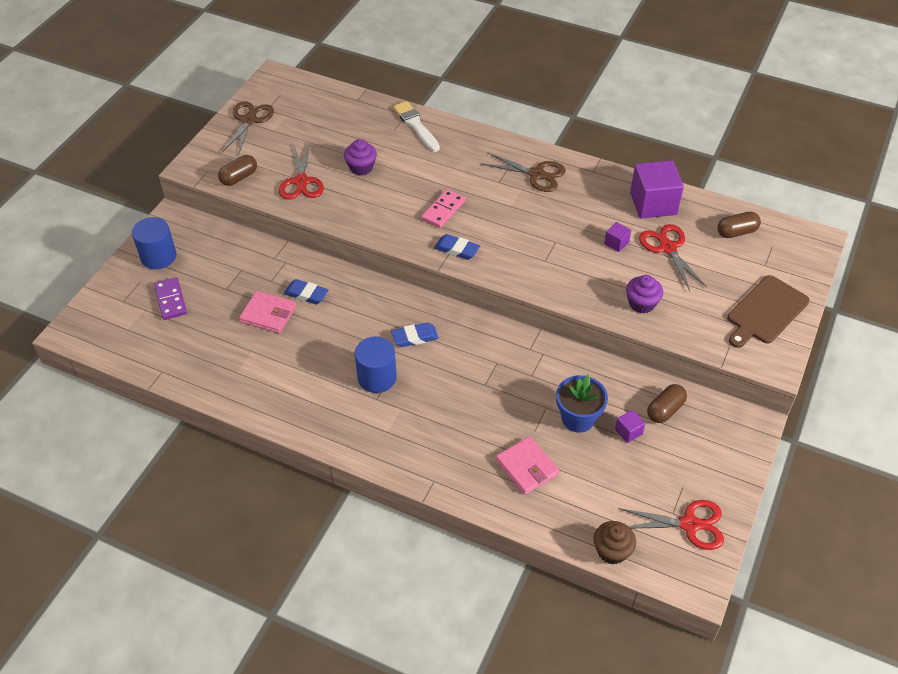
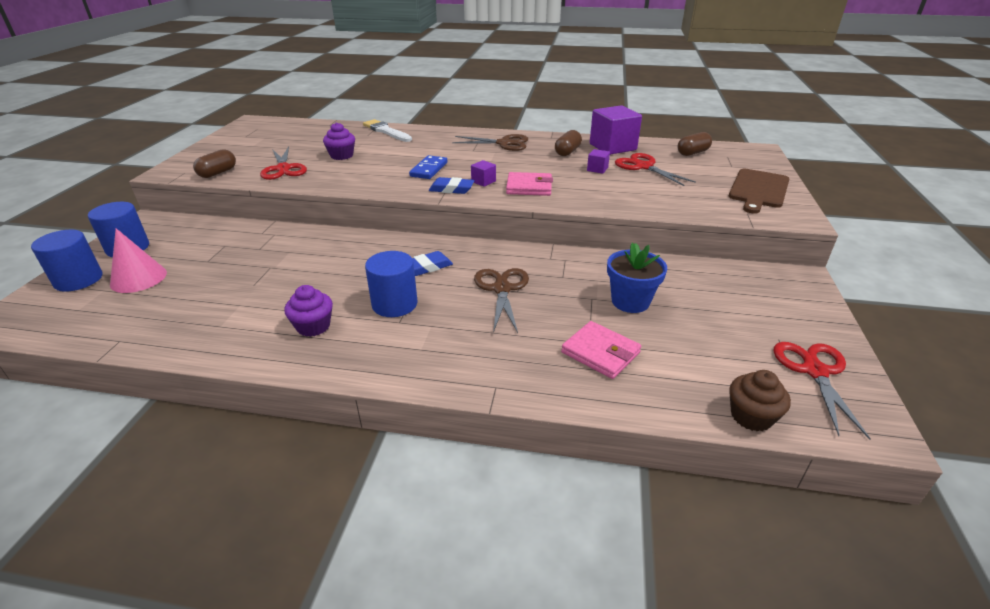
camera: 15 degrees left, 15 degrees down
purple domino [154,277,187,320] -> pink cone [110,228,167,293]
brown scissors [222,101,274,156] -> brown scissors moved to [474,268,529,333]
pink wallet [239,291,296,333] -> pink wallet moved to [506,172,553,196]
blue eraser [284,279,329,304] -> none
pink domino [421,189,466,228] -> blue domino [409,155,447,179]
purple cube [615,410,645,443] -> purple cube moved to [471,160,496,187]
red scissors [618,500,724,550] -> red scissors turned 75 degrees counterclockwise [774,342,871,440]
purple cupcake [626,275,663,313] -> purple cupcake moved to [284,285,333,337]
brown capsule [647,384,687,423] -> brown capsule moved to [555,130,582,156]
none -> blue cylinder [31,230,102,292]

